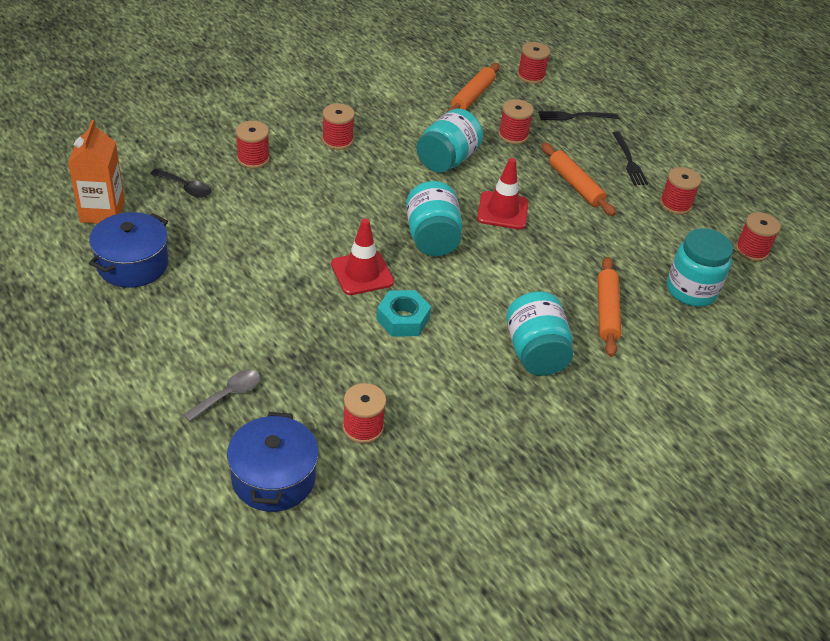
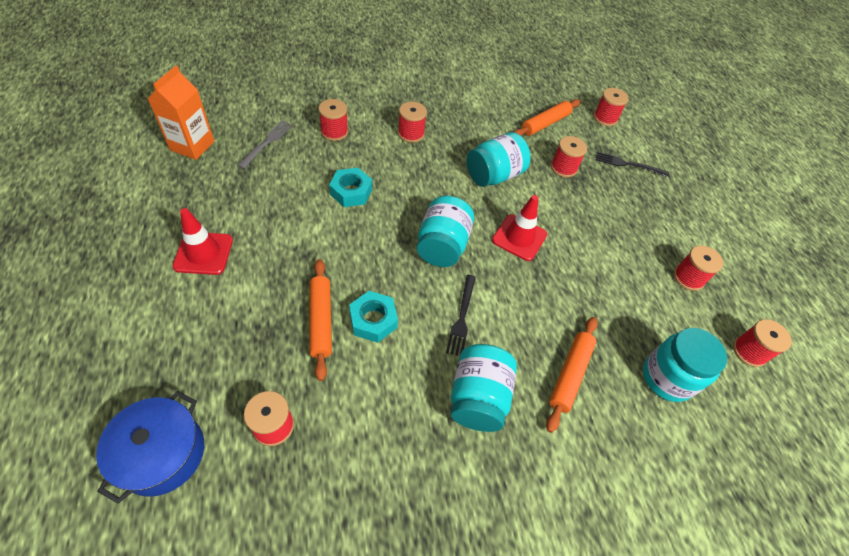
camera: 20 degrees right, 10 degrees up
blue pot [89,212,168,288] -> none
black spoon [150,169,211,198] -> grey fork [237,121,293,169]
grey spoon [183,370,260,422] -> none
red traffic cone [331,219,394,295] -> red traffic cone moved to [172,208,233,275]
orange rolling pin [541,143,616,216] -> orange rolling pin moved to [310,259,332,381]
black fork [613,132,648,185] -> black fork moved to [446,275,476,356]
none -> turquoise nut [329,168,372,207]

